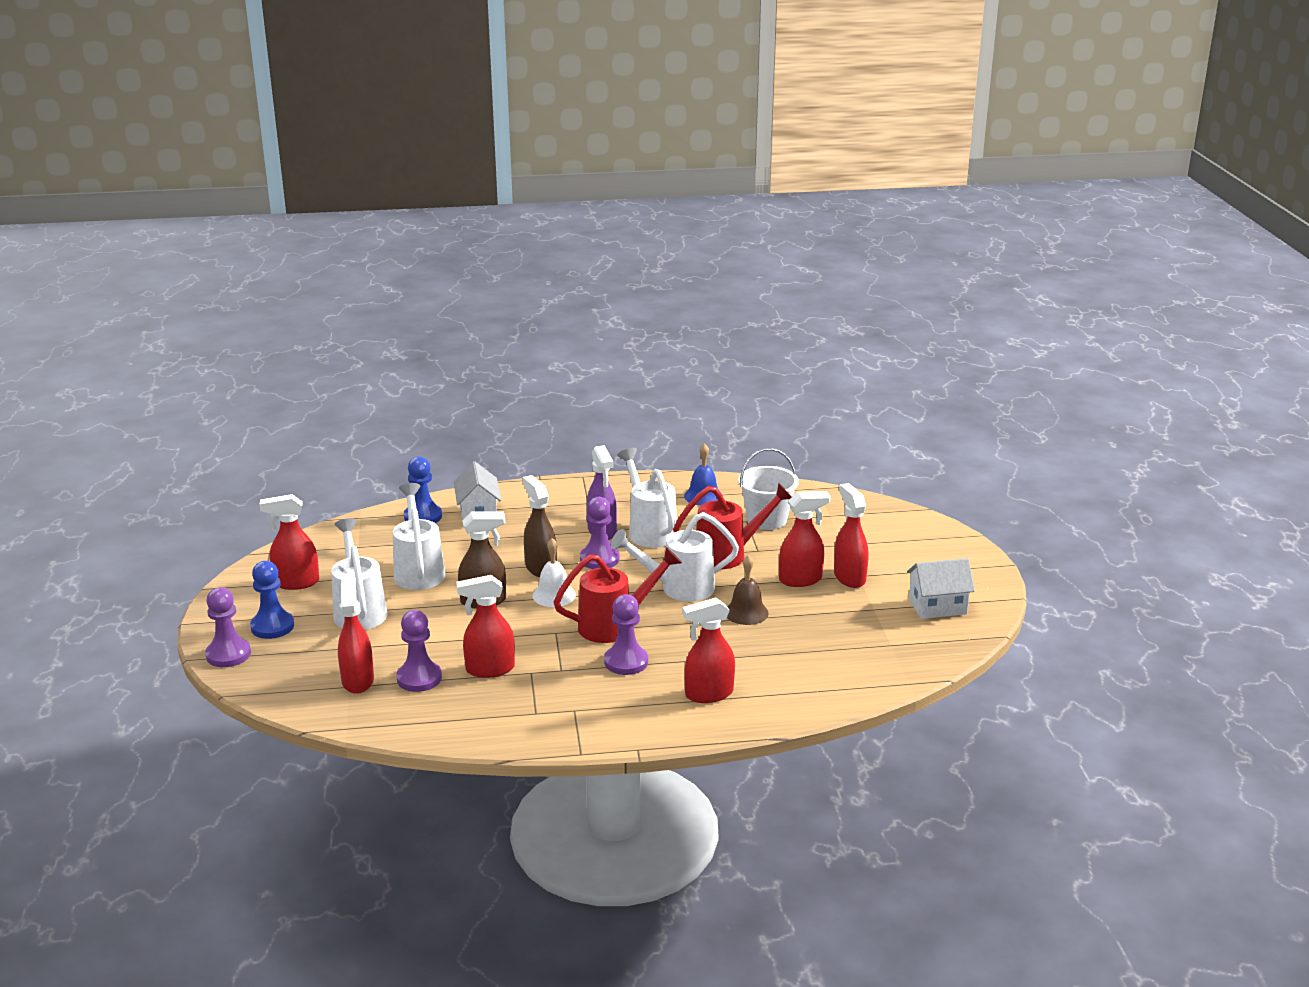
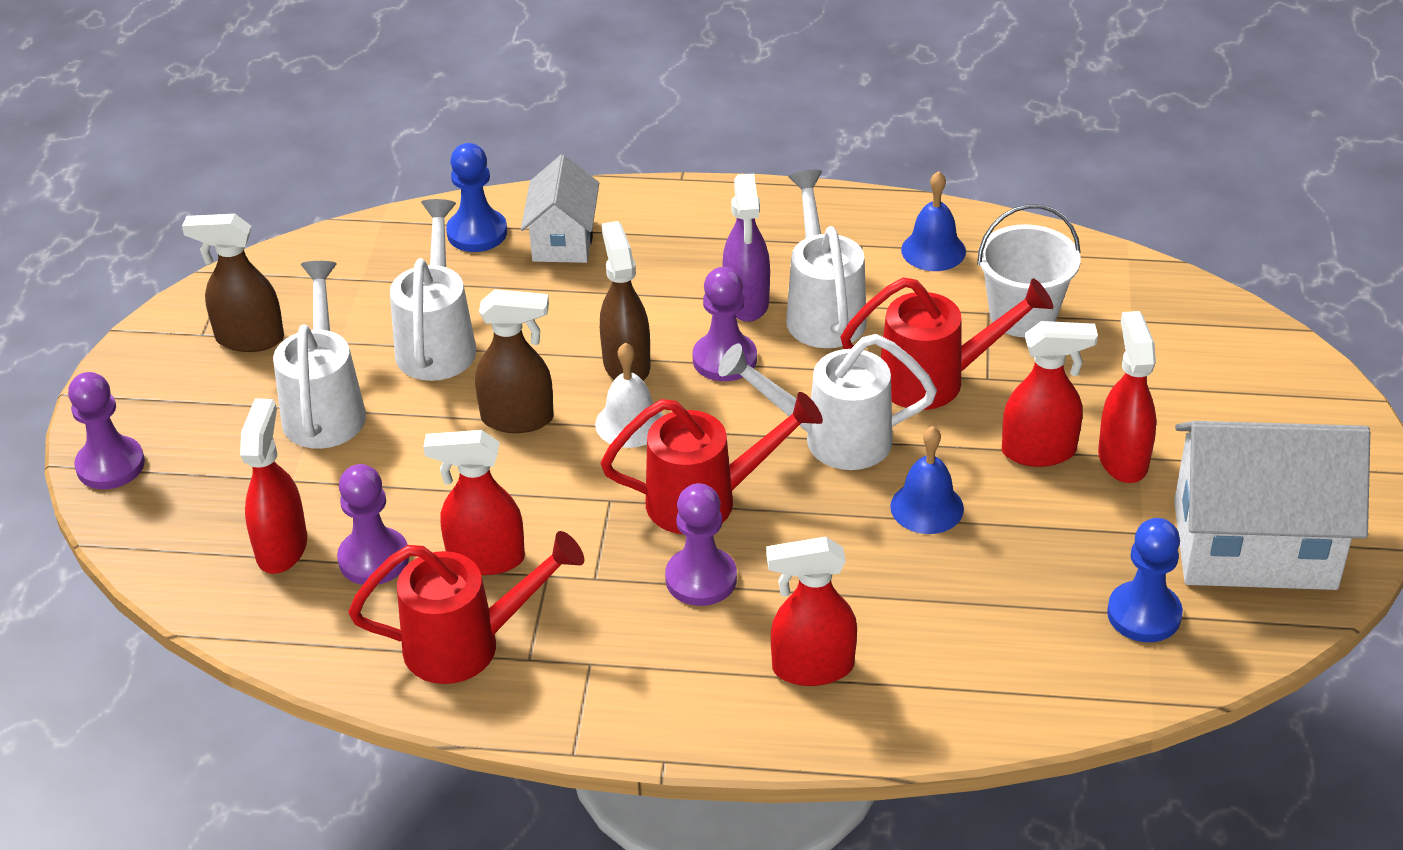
camera: 15 degrees right, 15 degrees up
blue pawn [250,561,294,639] -> blue pawn moved to [1107,518,1183,642]
red spray bottle [259,494,319,590] -> brown spray bottle [182,214,284,352]
brown bell [727,555,769,625] -> blue bell [890,426,964,534]
white house [907,558,975,619] -> white house [1174,421,1370,590], size x1.81
none -> red watering can [348,531,584,684]

